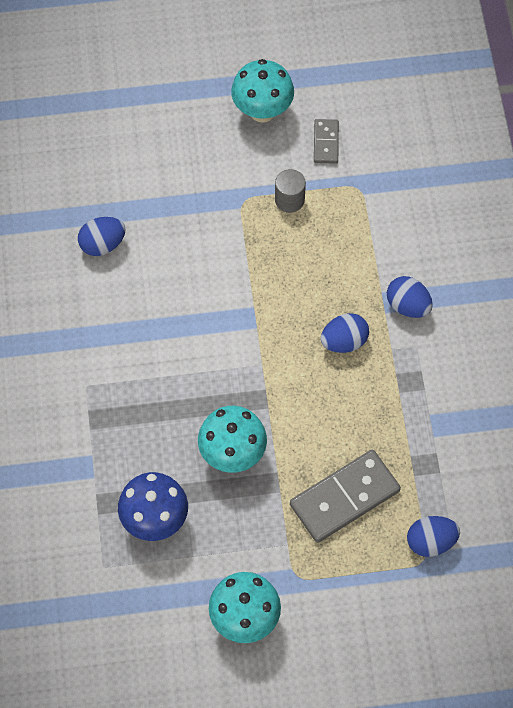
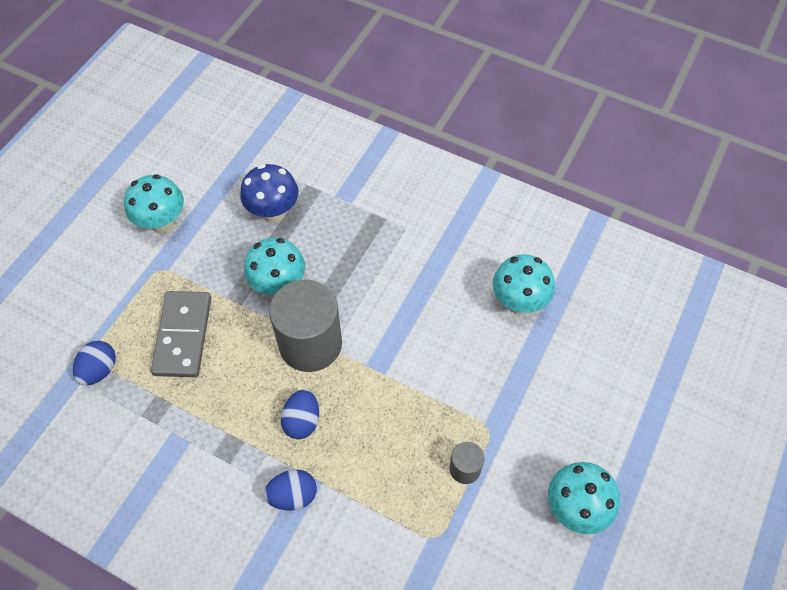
camera: 125 degrees right, 5 degrees down
blue egg [78,217,126,256] -> turquoise mushroom [493,254,555,314]
grey domino [314,119,339,164] -> none
none -> grey cylinder [269,279,342,372]

